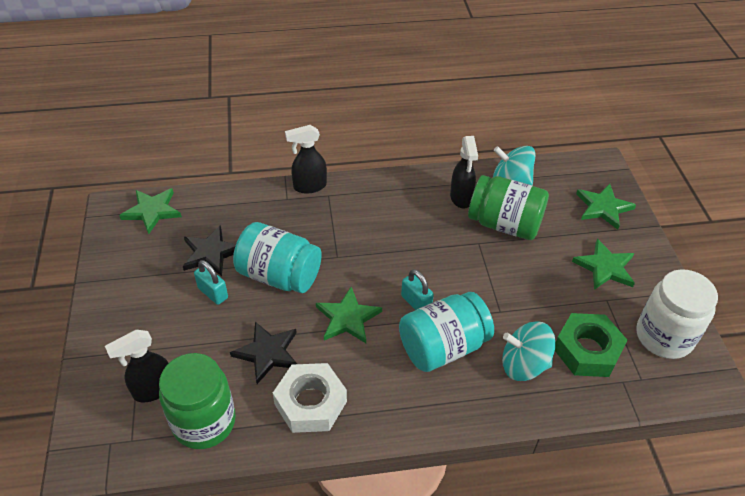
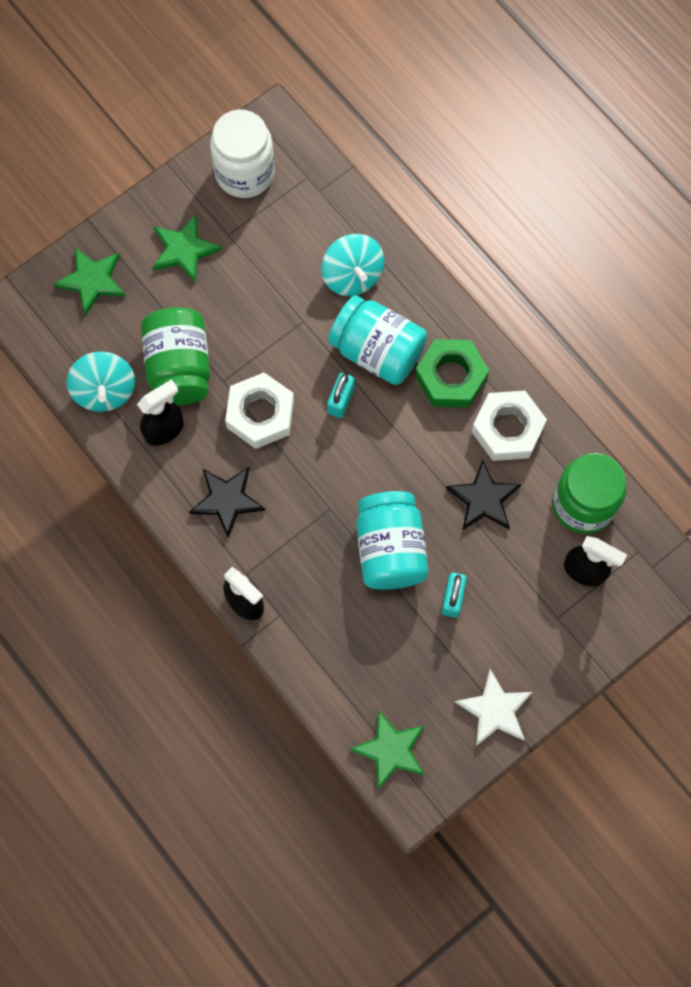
camera: 120 degrees left, 25 degrees up
black star [183,225,236,276] -> black star moved to [189,467,265,538]
green star [316,287,382,343] -> none
green nut [555,313,628,377] -> green nut moved to [415,339,489,408]
none -> white nut [225,372,294,449]
none -> white star [455,669,533,746]

